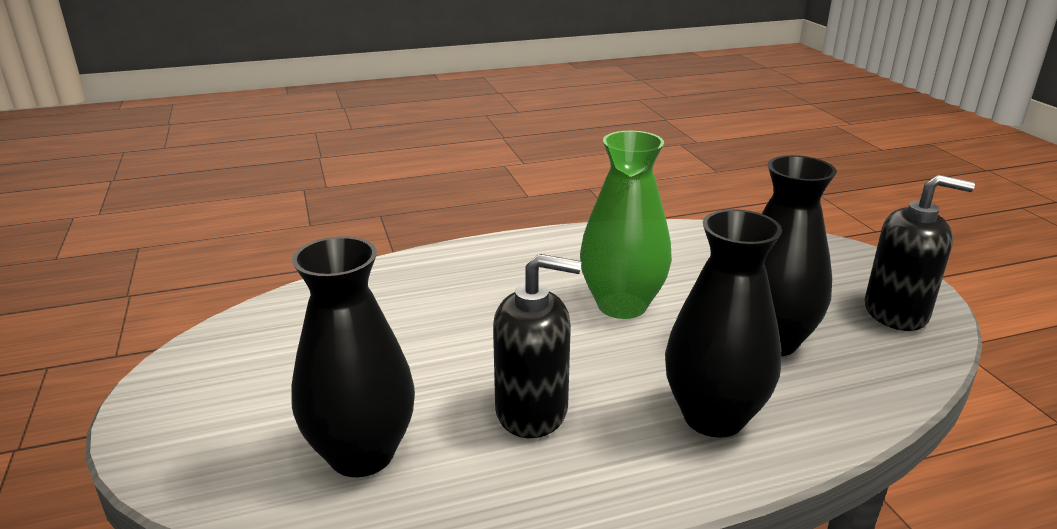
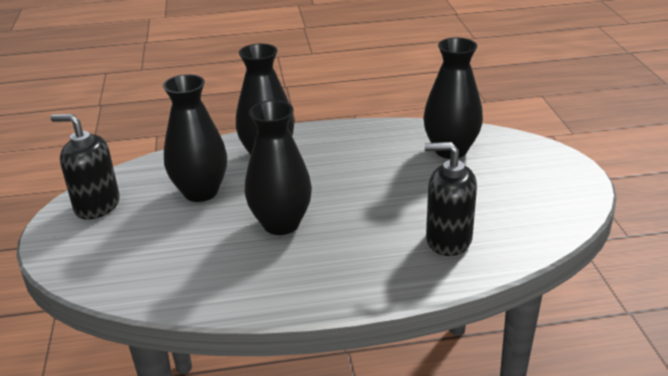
camera: 170 degrees left, 5 degrees up
black soap dispenser [493,254,581,438] -> black soap dispenser moved to [425,142,477,256]
green vase [580,131,672,319] -> black vase [245,100,312,235]

